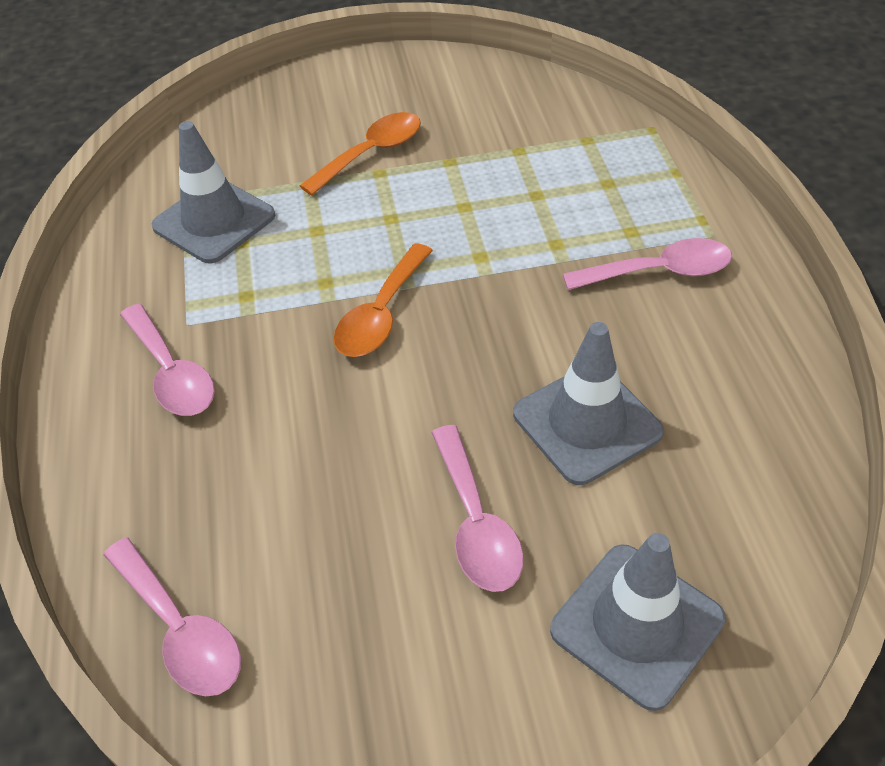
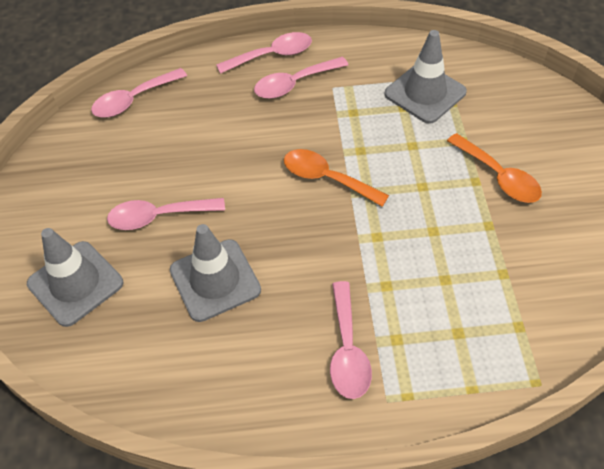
camera: 95 degrees right, 5 degrees up
none -> pink spoon [216,32,312,74]

